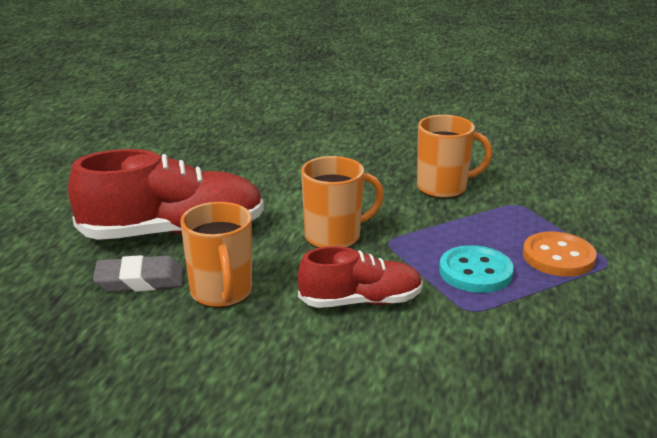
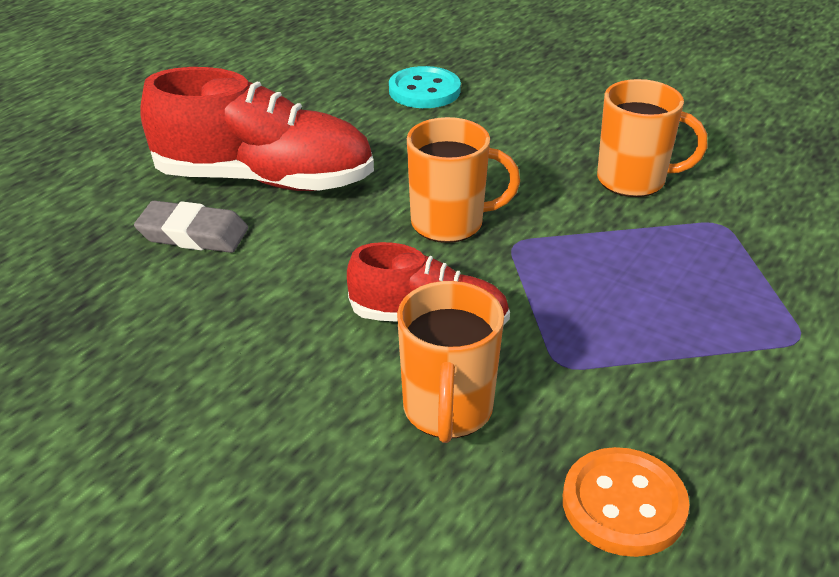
camera: 20 degrees right, 10 degrees up
orange mug [180,202,252,308] -> orange mug moved to [397,281,504,443]
turquoise button [439,245,514,293] -> turquoise button moved to [389,66,461,108]
orange button [523,232,597,276] -> orange button moved to [563,447,690,557]

